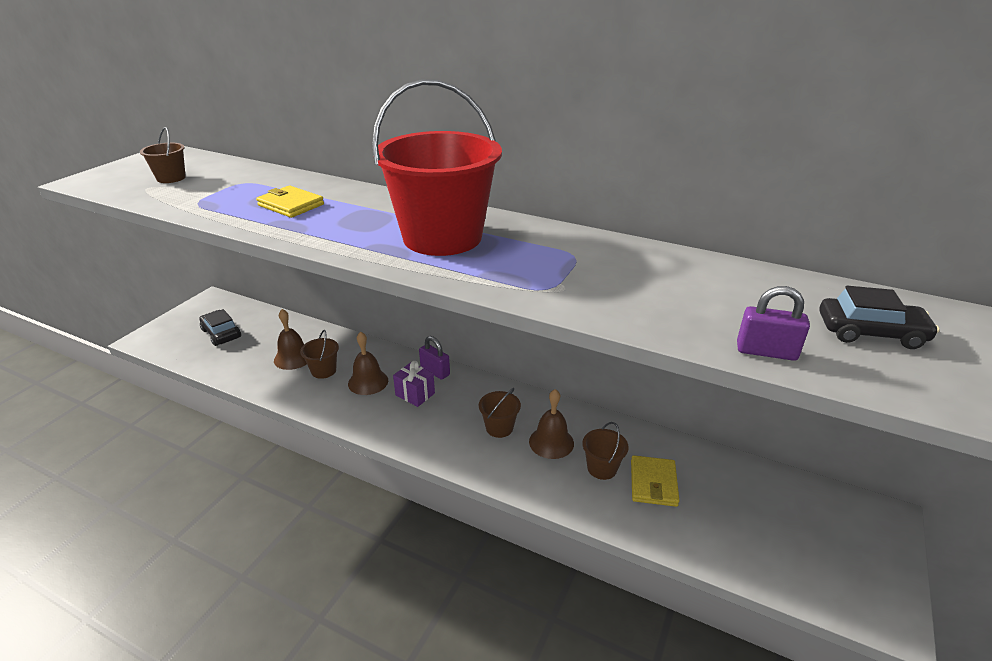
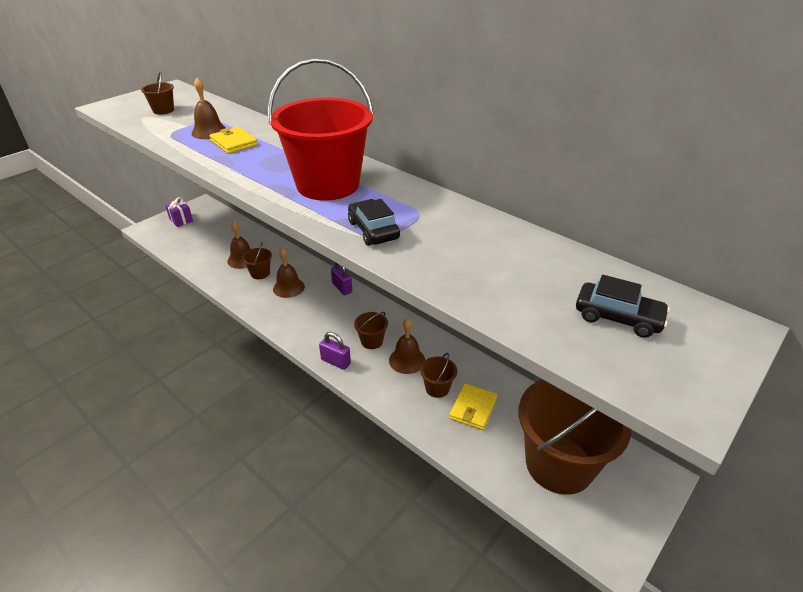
camera: 15 degrees right, 5 degrees up
black car [199,309,241,346] -> black car moved to [348,199,400,246]
purple gift [393,361,435,407] -> purple gift moved to [165,197,193,227]
purple padlock [737,286,810,361] -> purple padlock moved to [319,332,351,370]
none -> brown bell [192,78,226,139]
none -> brown bucket [518,379,631,495]

